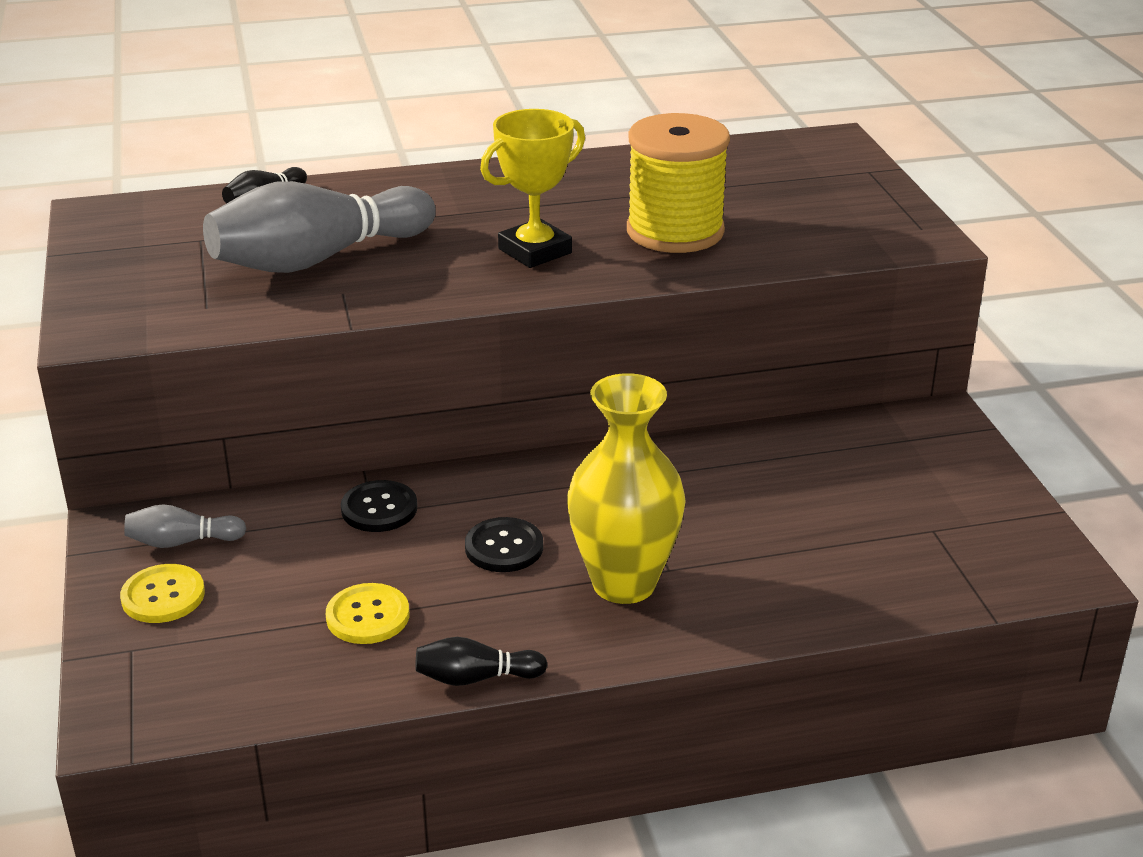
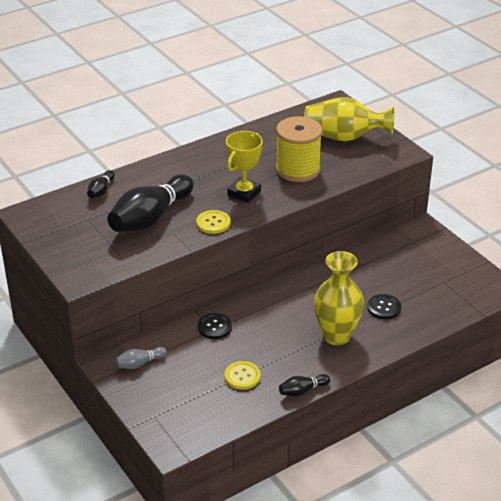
camera: 20 degrees left, 5 degrees up
yellow button [120,564,205,623] -> yellow button moved to [196,210,231,234]
grey bowling pin [203,181,436,273] -> black bowling pin [107,174,194,232]
black button [465,517,543,572] -> black button moved to [367,294,401,319]
none -> yellow vase [304,97,394,142]

